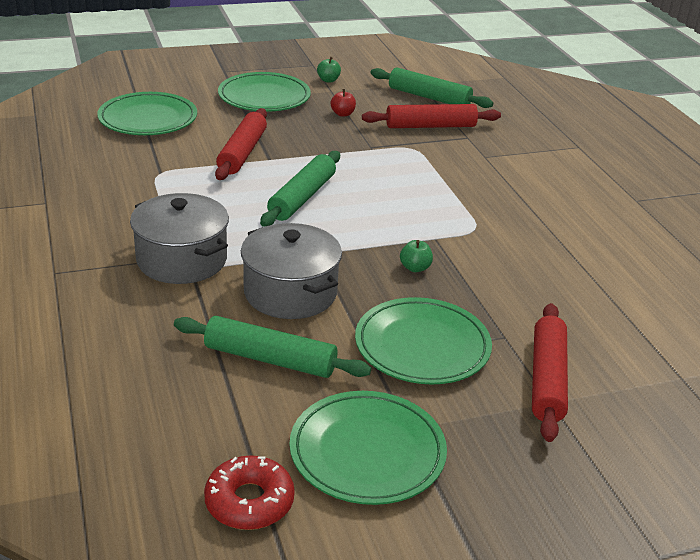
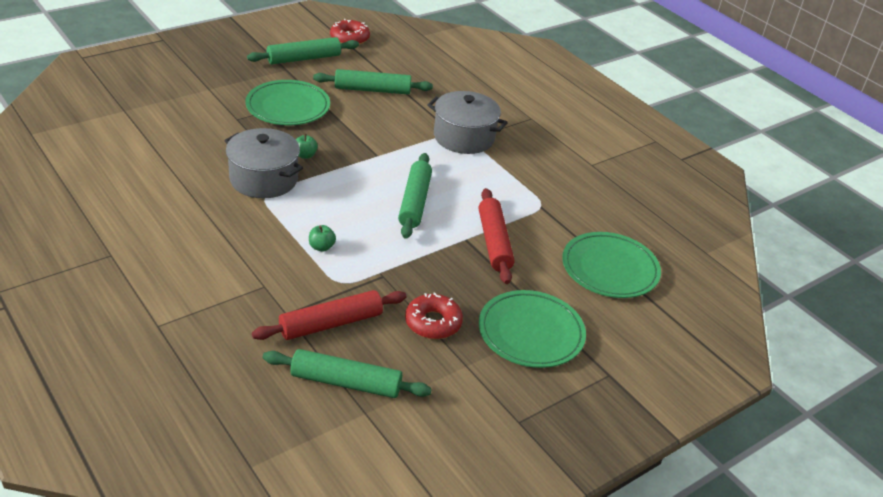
camera: 160 degrees right, 5 degrees up
grey pot [241,223,342,319] -> grey pot moved to [224,128,303,198]
green plate [290,391,447,505] -> green rolling pin [247,37,359,64]
green apple [317,57,341,83] -> green apple moved to [309,225,336,252]
red apple [330,89,356,117] -> red donut [405,293,463,339]
red rolling pin [532,303,568,442] -> none

